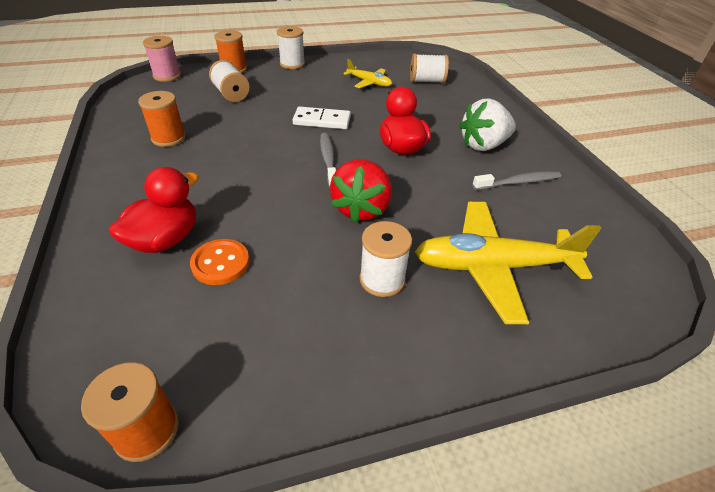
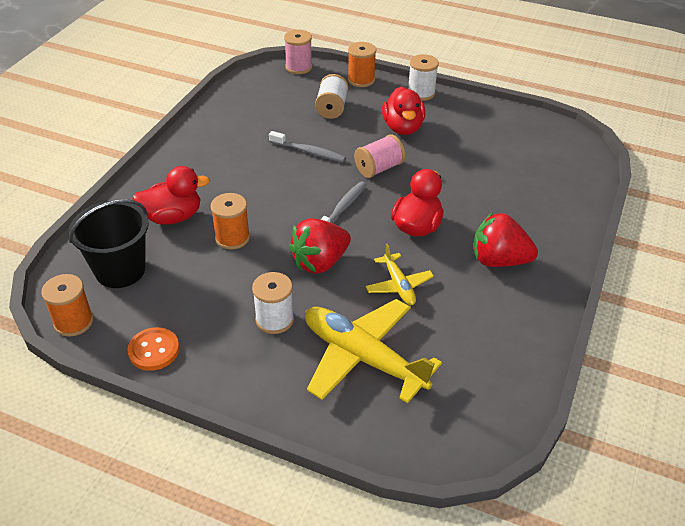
camera: 40 degrees right, 0 degrees up
orange spool [138,91,186,147] -> orange spool moved to [211,193,250,250]
orange button [190,239,250,285] -> orange button moved to [127,327,179,371]
white domino [292,106,351,129] -> pink spool [354,134,405,178]
yellow plane [343,59,392,88] -> yellow plane moved to [365,244,434,305]
white spool [410,54,449,83] -> none
white strawberry [459,98,516,151] -> red strawberry [473,212,538,267]
grey toothbrush [472,171,561,190] -> grey toothbrush moved to [269,131,346,162]
none -> black bucket [69,199,149,288]
none -> red duck [382,86,425,135]

